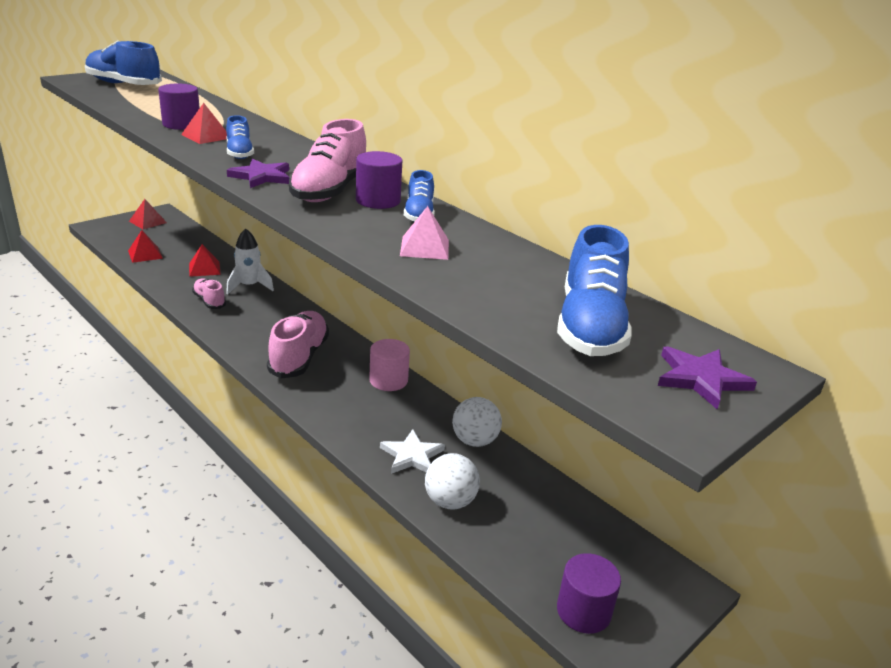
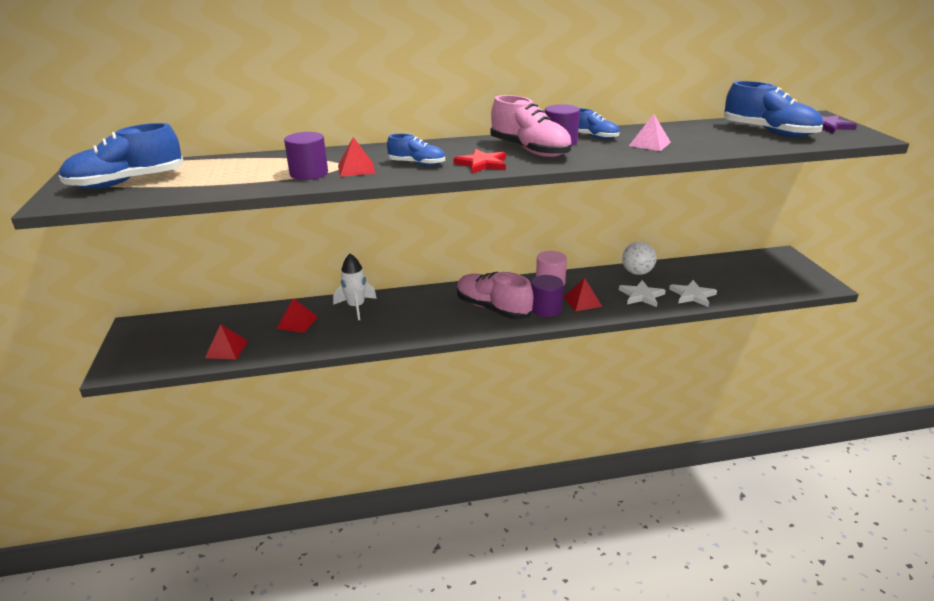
camera: 55 degrees left, 0 degrees up
red pyramid [129,199,167,229] -> red pyramid moved to [564,278,602,311]
pink shoe [192,278,226,309] -> none
purple star [227,159,290,188] -> red star [453,149,506,174]
white ball [425,453,480,510] -> white star [669,280,717,307]
purple cylinder [557,553,621,634] -> purple cylinder moved to [531,275,564,317]

